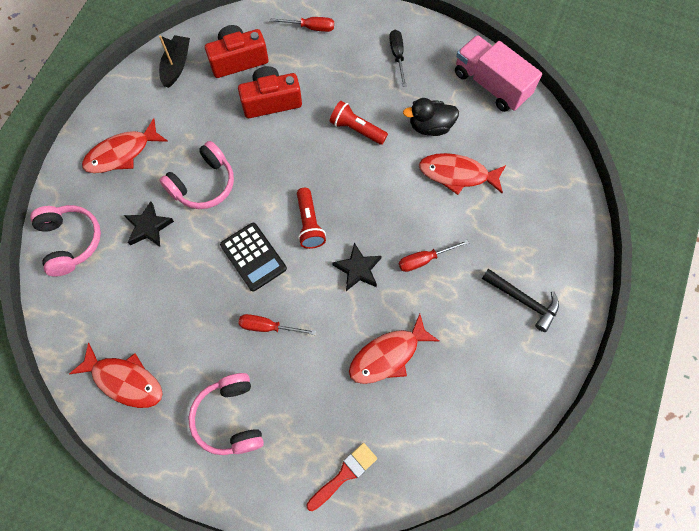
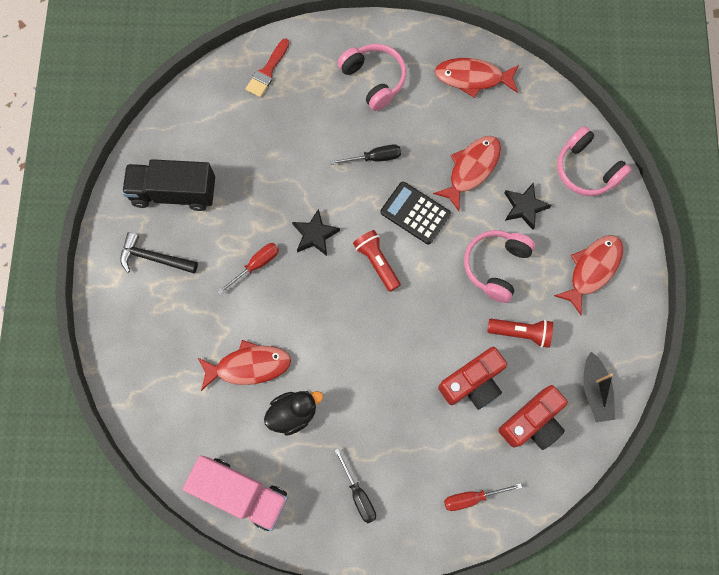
camera: 160 degrees right, 5 degrees up
red screwdriver [238,314,316,335] -> black screwdriver [330,144,401,165]
red flashlight [330,101,388,145] -> red flashlight moved to [487,319,553,348]
red fish [349,314,439,384] -> red fish moved to [433,136,501,211]
none -> black truck [122,159,215,211]

